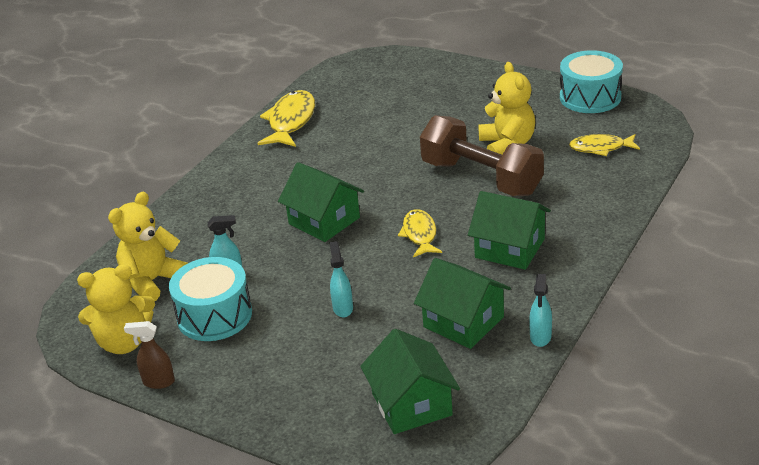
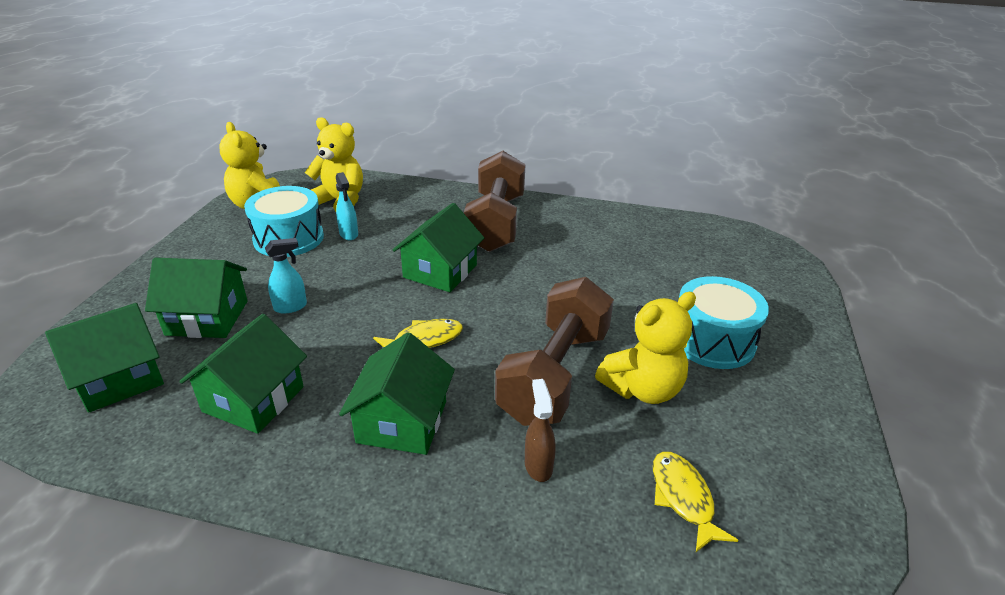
camera: 70 degrees right, 0 degrees up
brown spray bottle [124,321,175,389] -> brown spray bottle moved to [525,379,556,482]
yellow fish [257,90,315,147] -> none
turquoise spray bottle [529,274,552,347] -> none
turquoise drum [560,50,623,113] -> turquoise drum moved to [679,276,769,369]
none -> green house [145,258,248,338]
none -> brown dumbbell [464,151,525,252]

